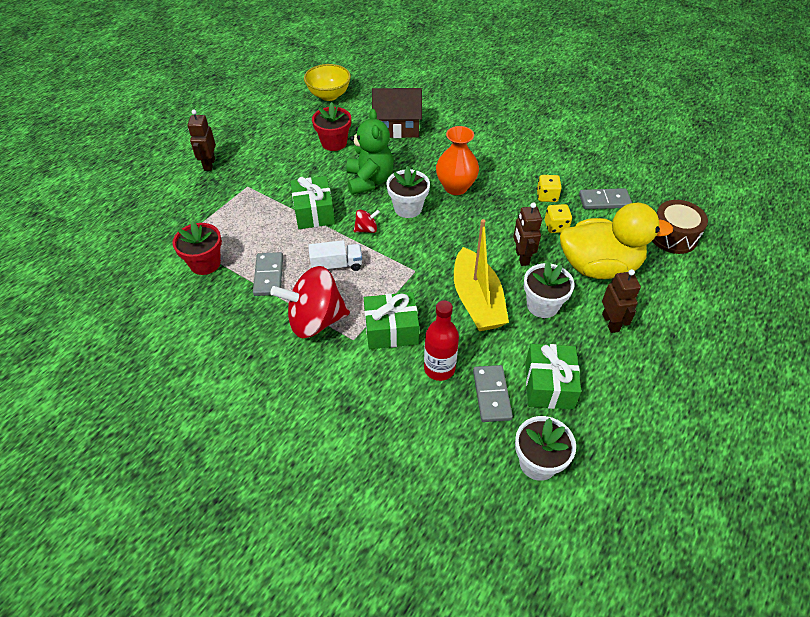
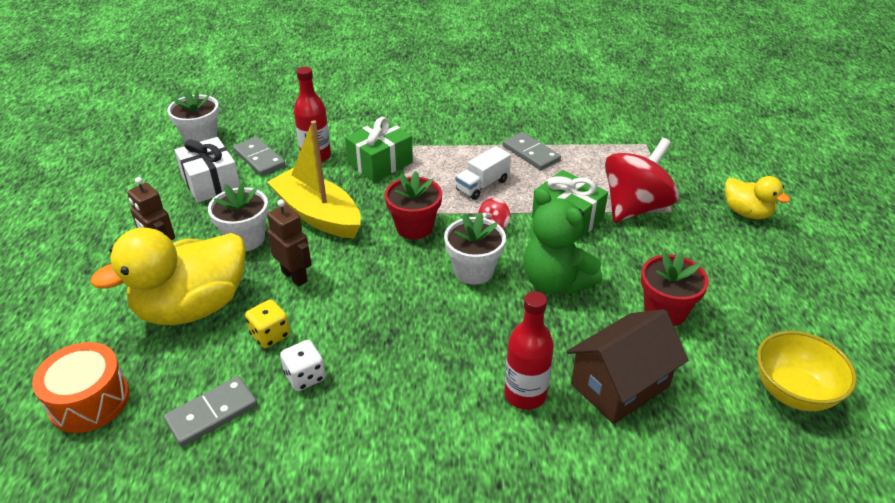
camera: 145 degrees right, 10 degrees down
red flower pot [172,221,222,275] -> red flower pot moved to [385,171,442,240]
brown robot [188,110,216,171] -> yellow duck [725,176,790,219]
red spinning top [270,266,350,338] -> red spinning top moved to [605,138,679,222]
orange vase [436,126,479,195] -> none
green gift [525,344,581,409] -> white gift [174,137,240,203]
yellow dice [537,175,562,202] -> white dice [280,340,326,391]
brown drum [652,200,708,254] -> orange drum [32,342,130,433]
none -> red bottle [504,291,554,410]

